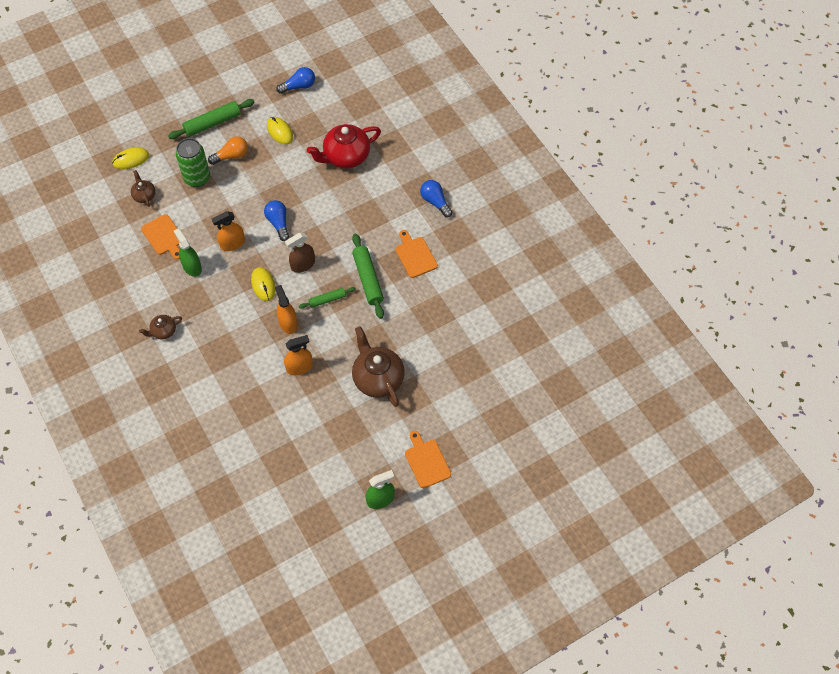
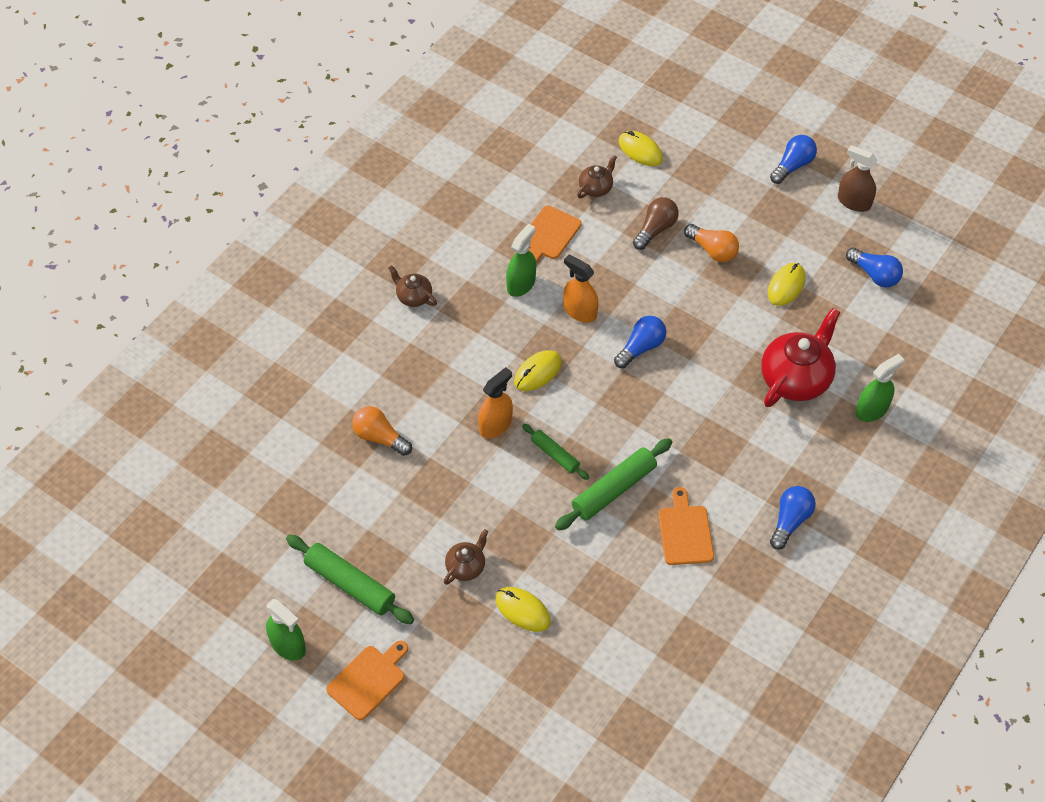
camera: 65 degrees right, 5 degrees down
green rolling pin [168,99,255,139] -> green rolling pin moved to [286,535,414,624]
green can [176,138,210,187] -> brown light bulb [633,197,679,250]
orange spray bottle [284,335,313,375] -> none
brown spray bottle [285,233,315,273] -> brown spray bottle moved to [838,145,878,212]
red teapot [307,124,381,168] -> red teapot turned 90 degrees clockwise [761,308,840,407]
brown teapot [352,326,405,407] -> brown teapot [444,529,488,585], size x0.51
orange cutting board [395,230,438,278] -> orange cutting board turned 45 degrees counterclockwise [658,487,714,565]
none -> orange light bulb [352,406,412,456]
none -> yellow mouse [496,587,551,632]
none -> blue light bulb [770,135,817,184]
none -> green spray bottle [856,354,904,422]

